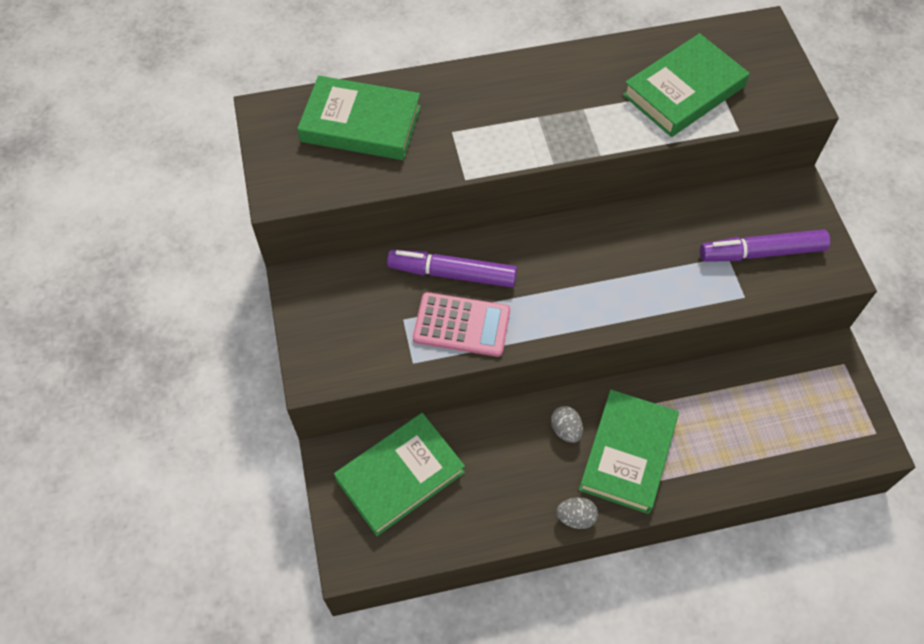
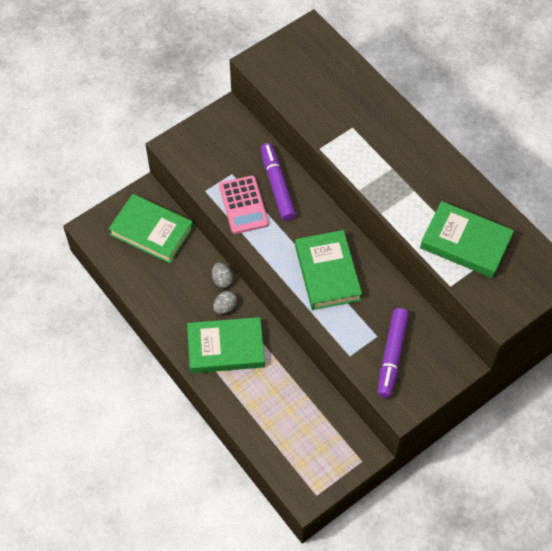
camera: 65 degrees right, 0 degrees up
green book [297,76,421,160] -> green book moved to [295,230,362,310]
grey egg [556,497,598,529] -> grey egg moved to [212,263,233,288]
purple marker [700,229,830,262] -> purple marker turned 135 degrees counterclockwise [377,308,409,398]

